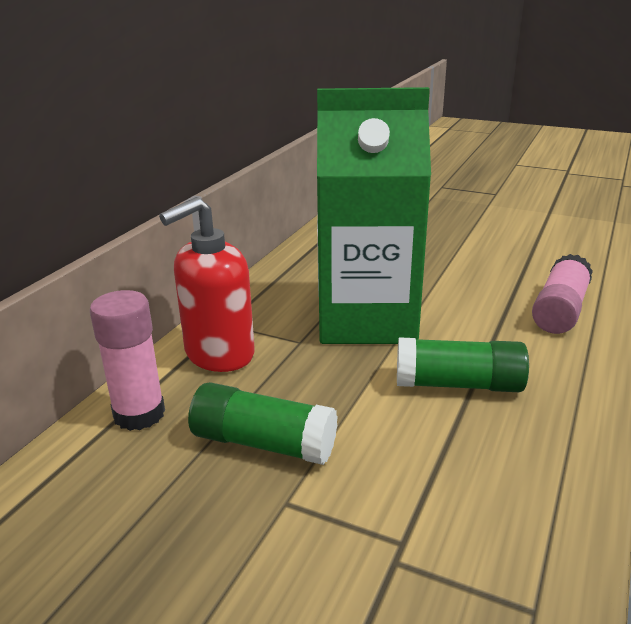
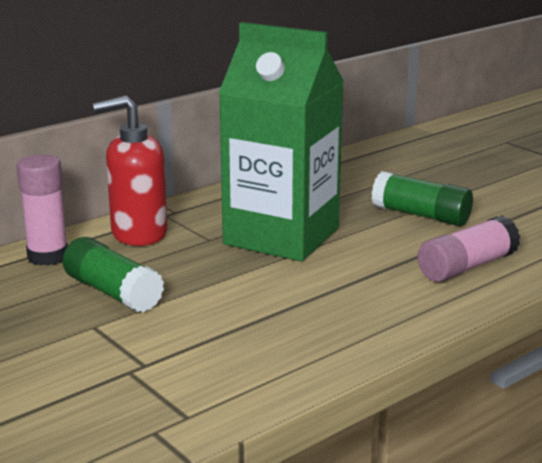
camera: 25 degrees right, 5 degrees down
green glue stick [397,337,529,392] -> green glue stick moved to [372,171,473,226]

